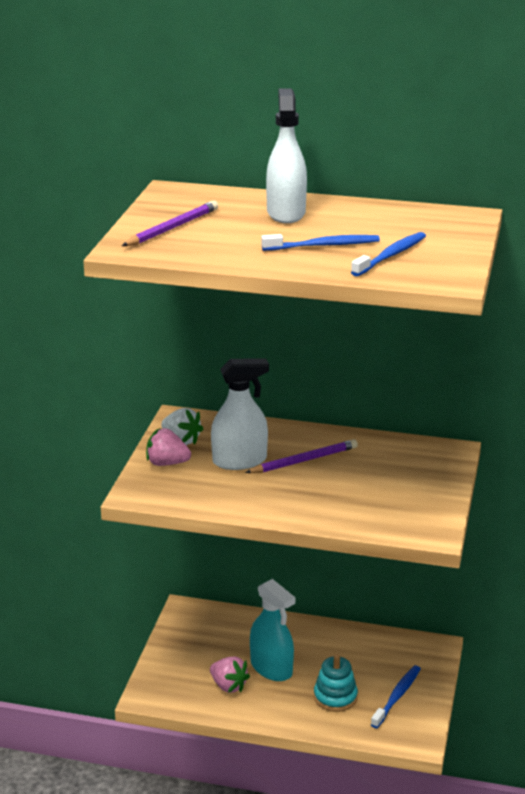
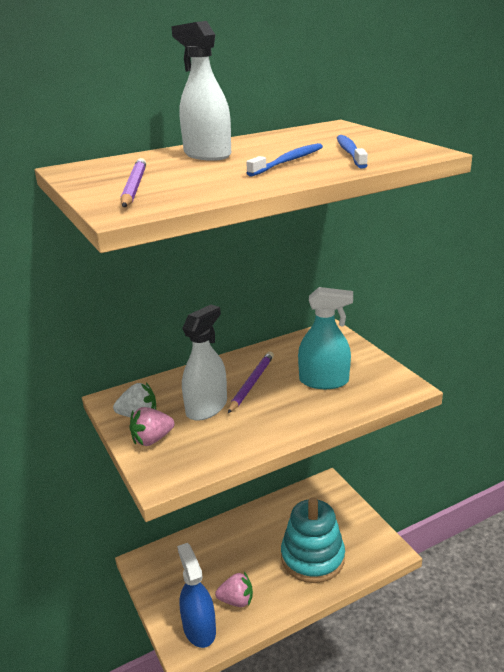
camera: 40 degrees left, 0 degrees up
turquoise spray bottle [250,579,295,681] -> turquoise spray bottle moved to [298,287,353,389]
turquoise stacking toy [314,654,358,712] -> turquoise stacking toy [281,497,345,583], size x1.77
blue toothbrush [371,665,421,728] -> none
none -> blue spray bottle [177,543,216,648]

